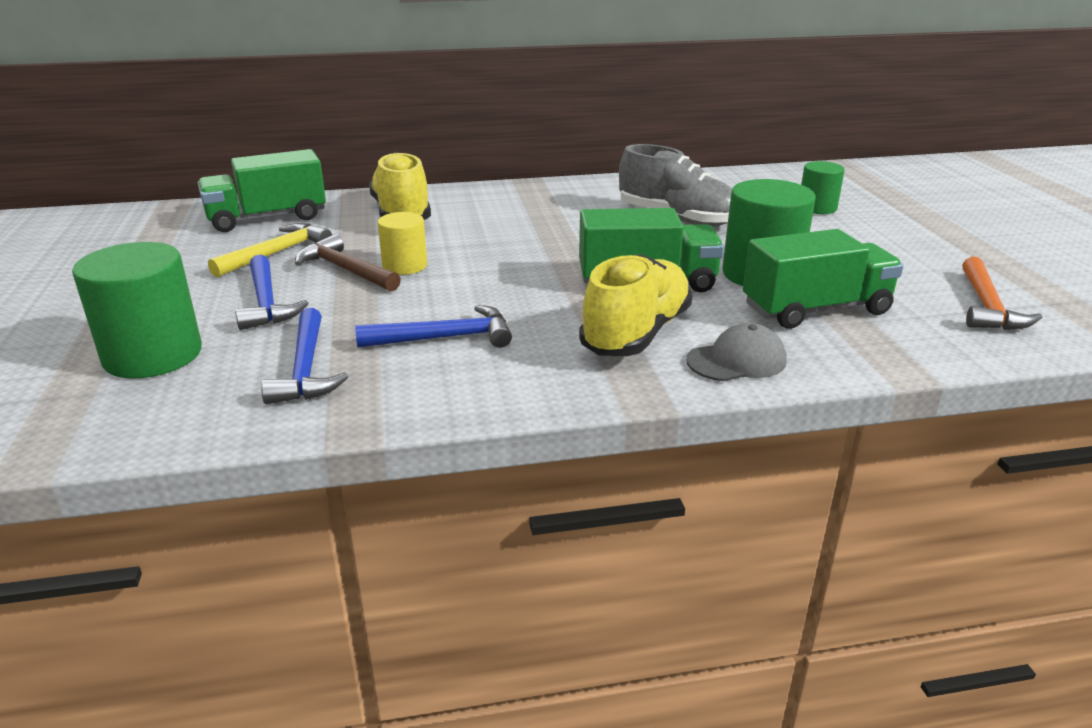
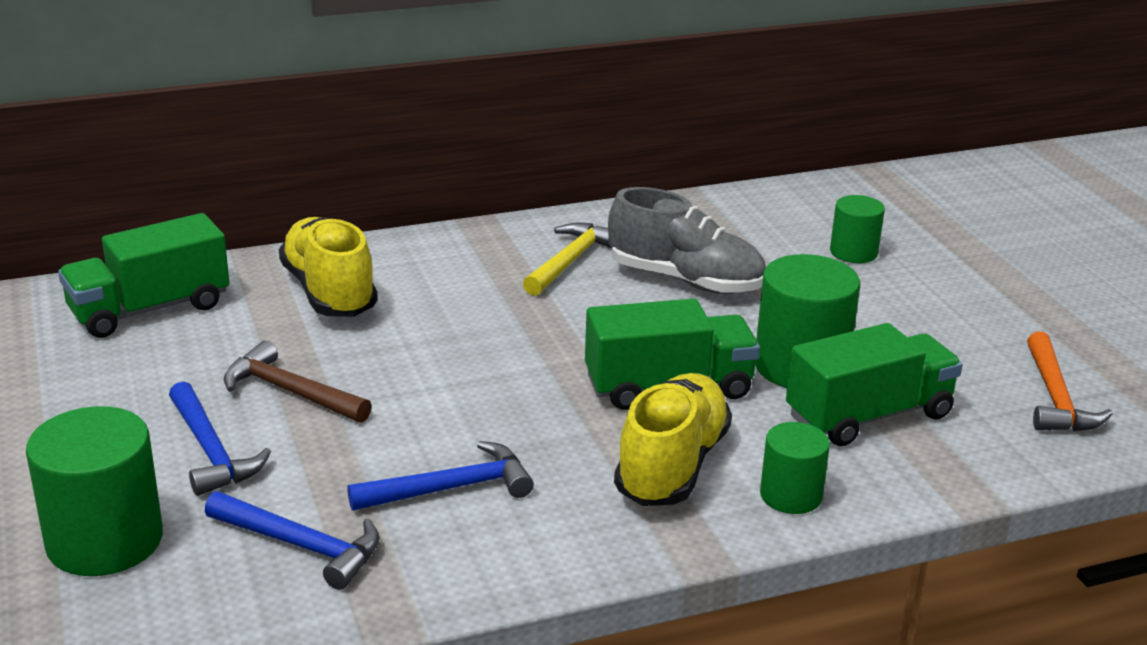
camera: 10 degrees left, 0 degrees up
yellow hammer [208,223,332,277] -> yellow hammer moved to [523,223,611,296]
blue hammer [261,308,349,404] -> blue hammer turned 45 degrees counterclockwise [204,491,380,589]
yellow cylinder [377,212,427,275] -> none
grey cap [686,323,787,381] -> green cylinder [760,422,830,514]

